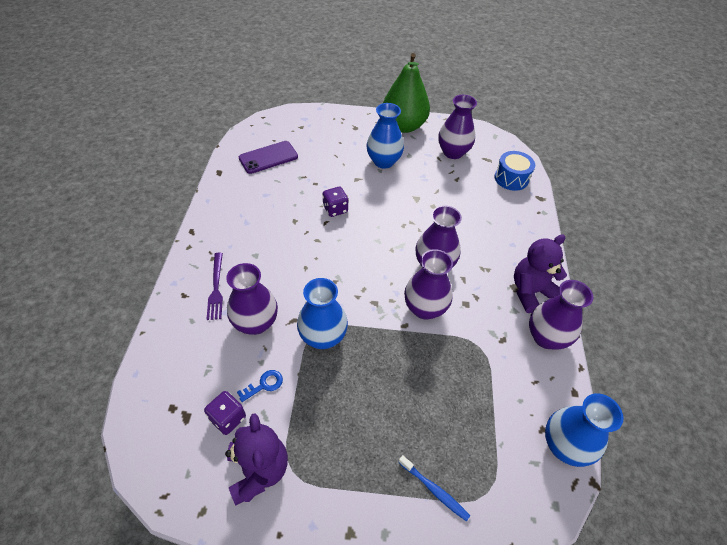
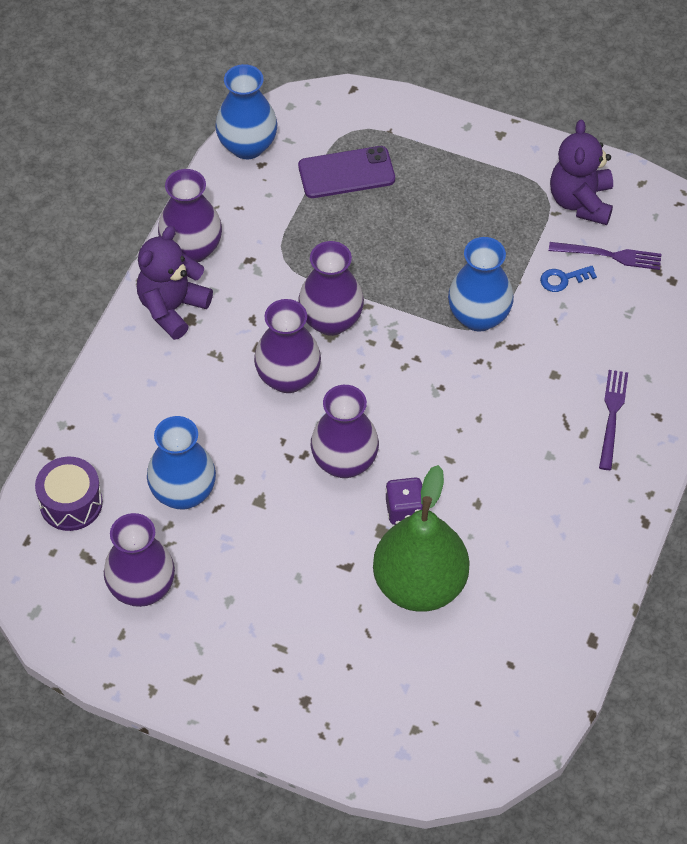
camera: 160 degrees left, 5 degrees up
purple dice [204,391,246,435] -> purple fork [549,242,662,270]
purple vase [226,263,278,335] -> purple vase moved to [311,385,379,478]
purple phone [239,141,298,174] -> purple phone moved to [298,146,395,198]
blue vase [367,103,404,168] -> blue vase moved to [147,416,216,509]
green pear [383,53,430,133] -> green pear moved to [373,465,469,612]
blue toothbrush [398,455,470,522] -> none
blue drum [495,151,535,191] -> purple drum [35,457,103,531]
purple teddy bear [514,234,567,313] -> purple teddy bear turned 135 degrees clockwise [137,226,213,340]

